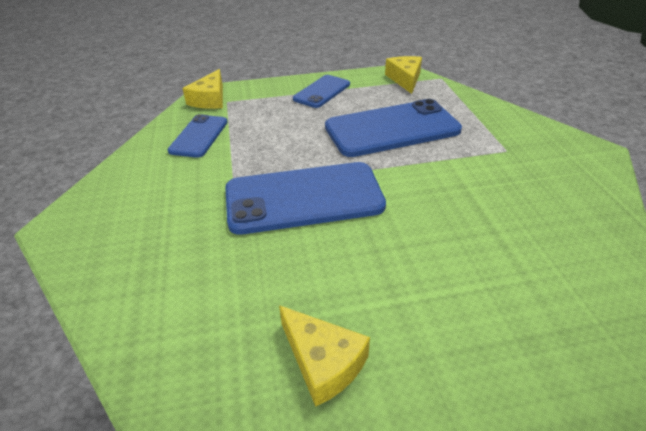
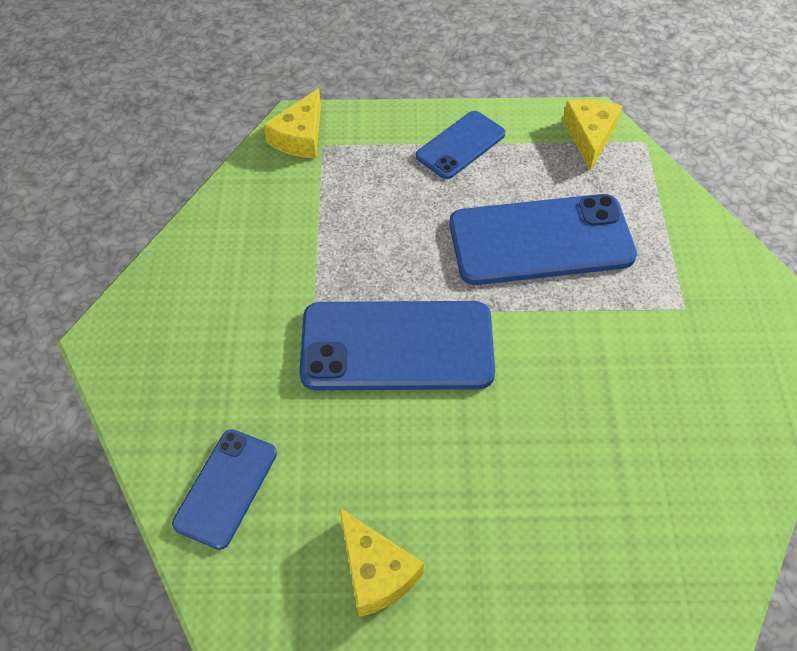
camera: 10 degrees right, 15 degrees up
blue phone [167,114,228,158] -> blue phone moved to [172,429,277,550]

